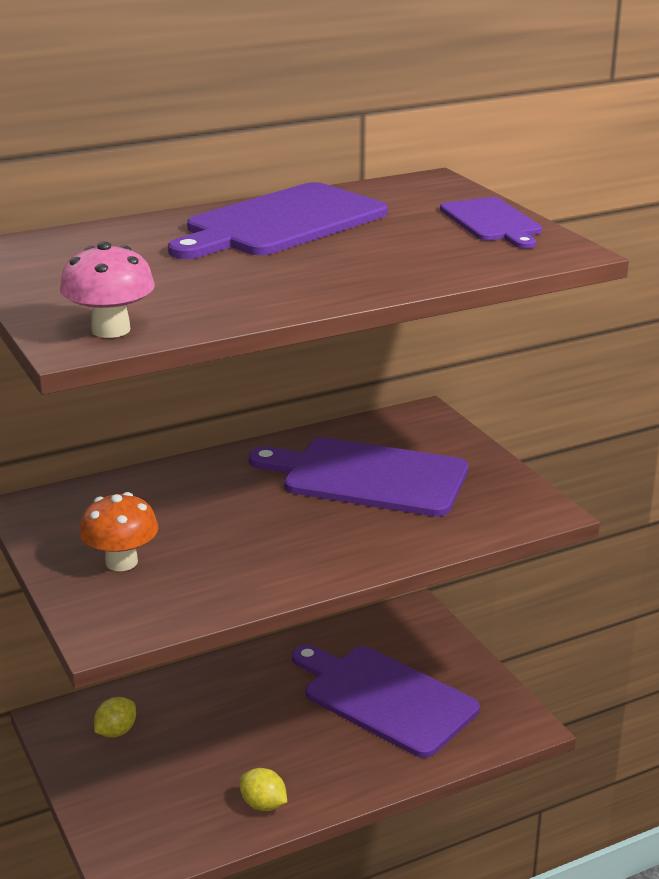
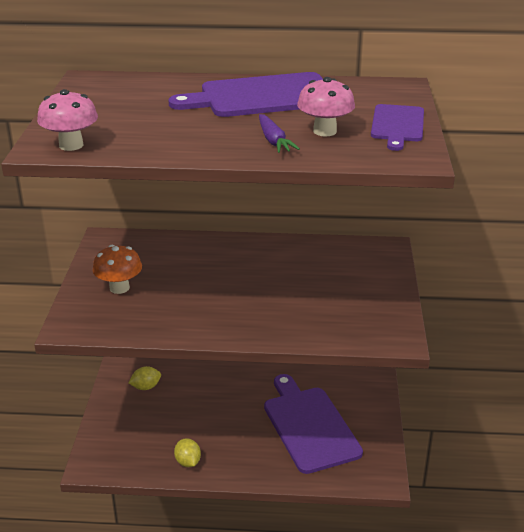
camera: 30 degrees right, 5 degrees up
purple cutting board [249,438,469,517] -> none
none -> purple carrot [259,114,300,153]
none -> pink mushroom [297,77,355,137]

